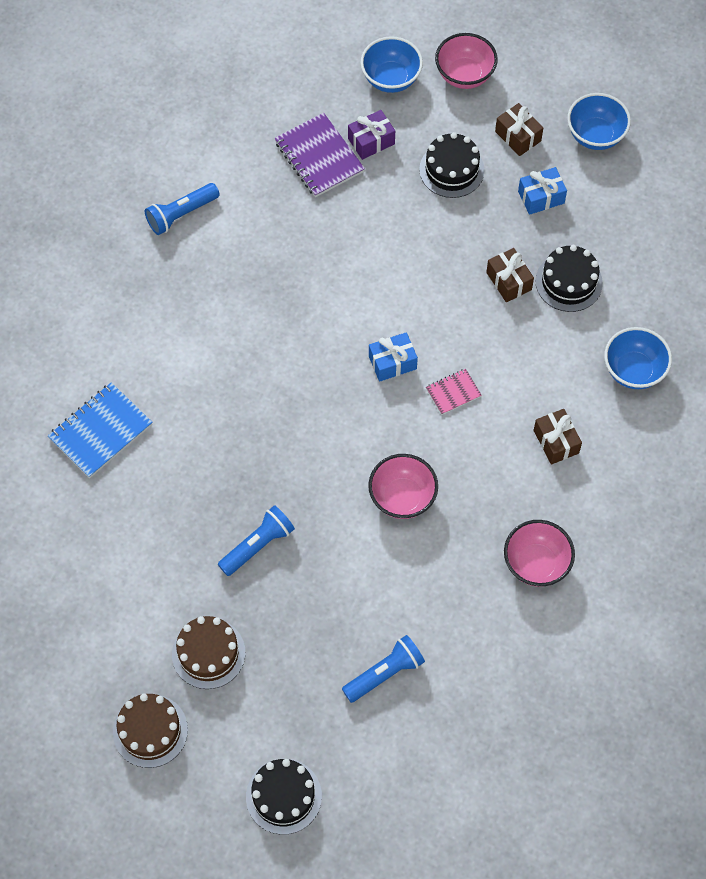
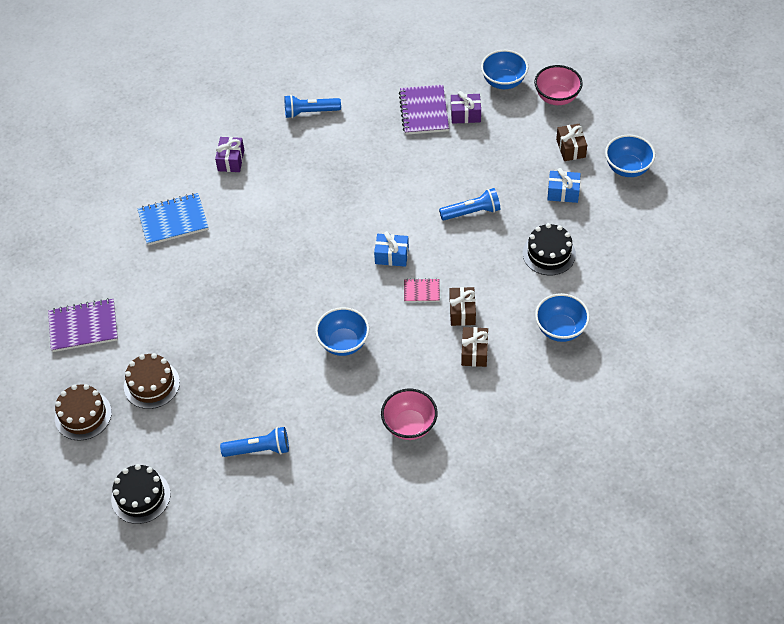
camera: 30 degrees right, 10 degrees down
blue flashlight [218,505,295,576] -> blue flashlight moved to [439,188,500,220]
pink bowl [368,454,438,519] -> blue bowl [315,307,369,356]
black cake [419,132,485,198] -> none
brown gift [486,248,534,302] -> brown gift moved to [449,287,476,326]
none -> purple notebook [48,298,118,352]
none -> purple gift [215,137,244,172]

